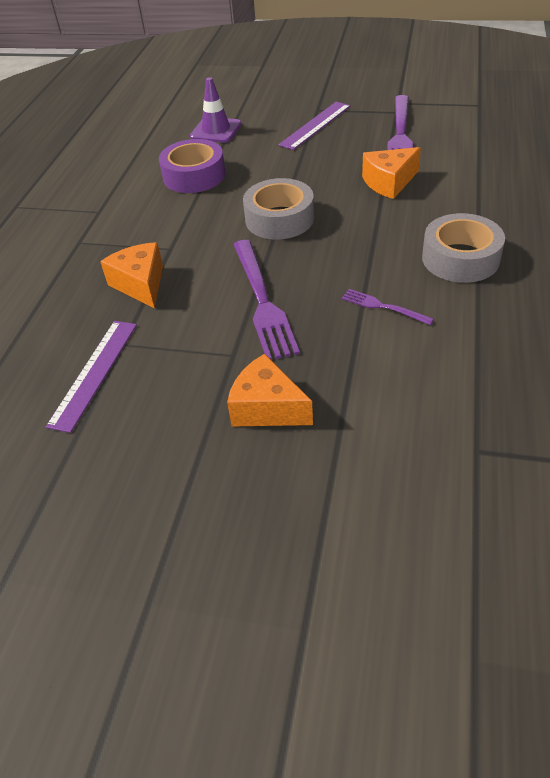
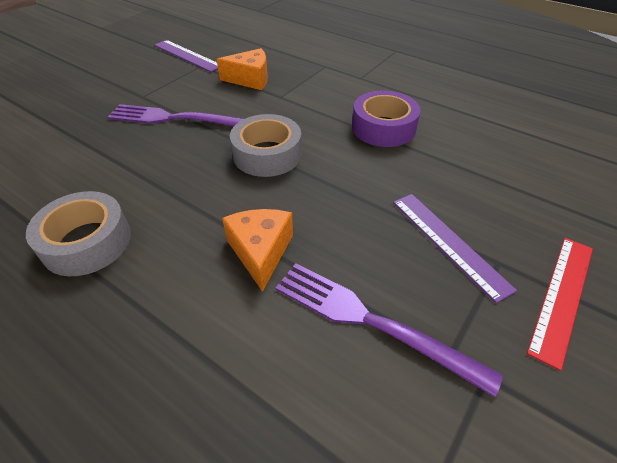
camera: 110 degrees right, 0 degrees up
purple traffic cone [190,77,242,143] -> none
orange cheese [227,354,313,426] -> none
purple fork [342,289,434,325] -> none
none -> red ruler [527,238,593,371]

